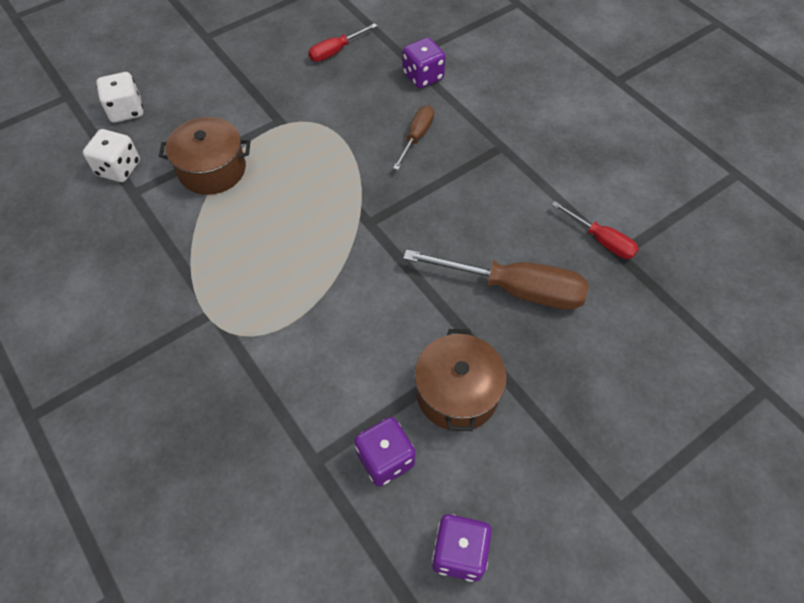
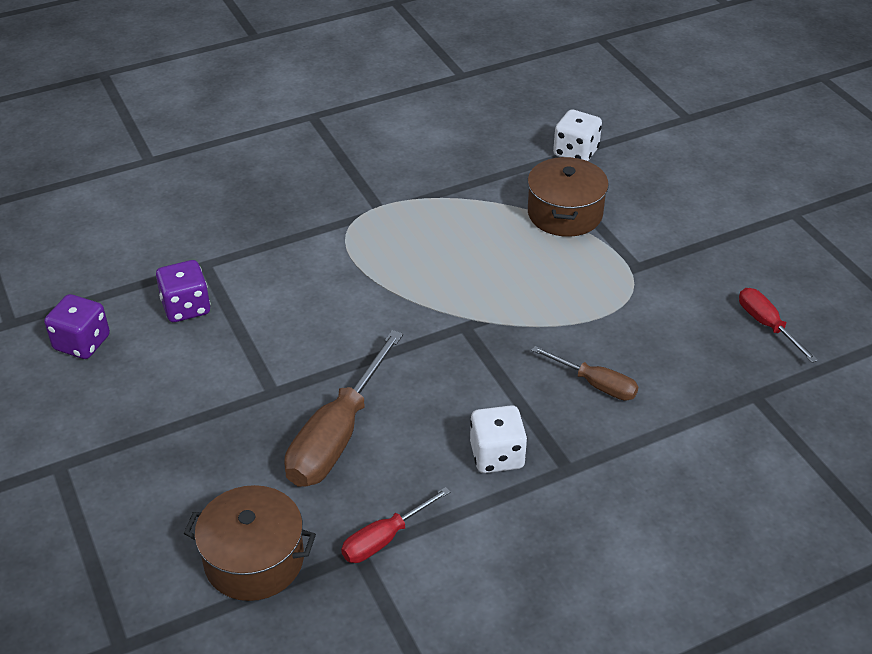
camera: 100 degrees right, 15 degrees down
white dice [96,72,143,123] -> white dice moved to [470,405,527,473]
purple dice [403,37,446,88] -> none
brown pot [415,329,507,431] -> brown pot moved to [184,485,316,601]

